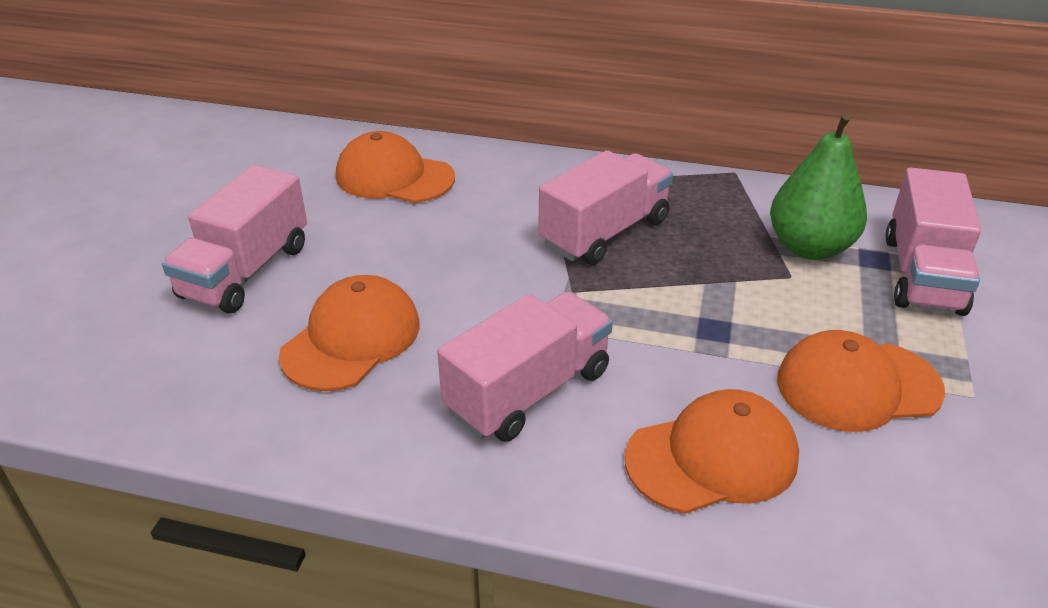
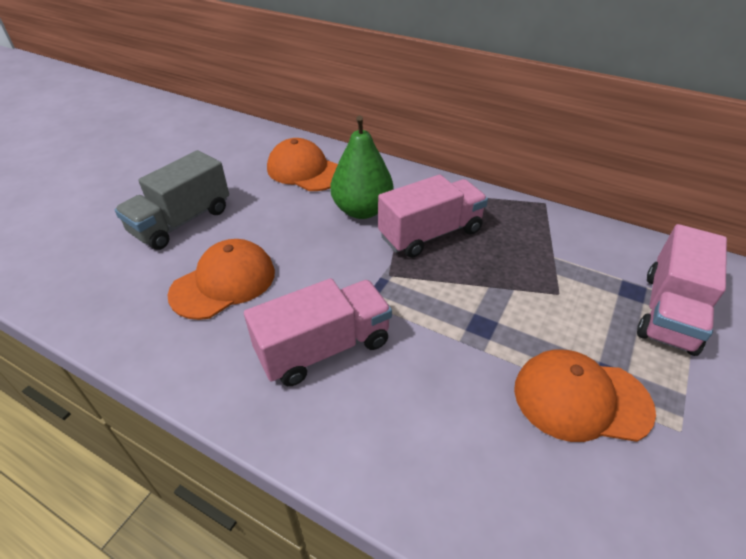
camera: 15 degrees right, 5 degrees up
pink truck [162,165,307,314] -> grey truck [115,150,229,250]
orange cap [625,389,799,514] -> none
green pear [770,113,867,260] -> green pear moved to [331,116,393,219]

